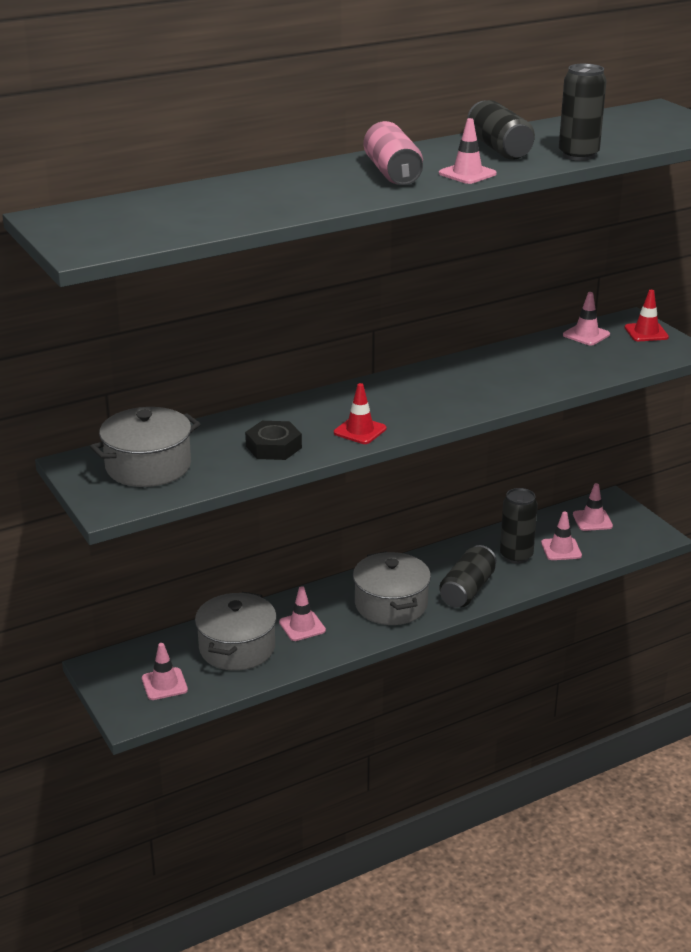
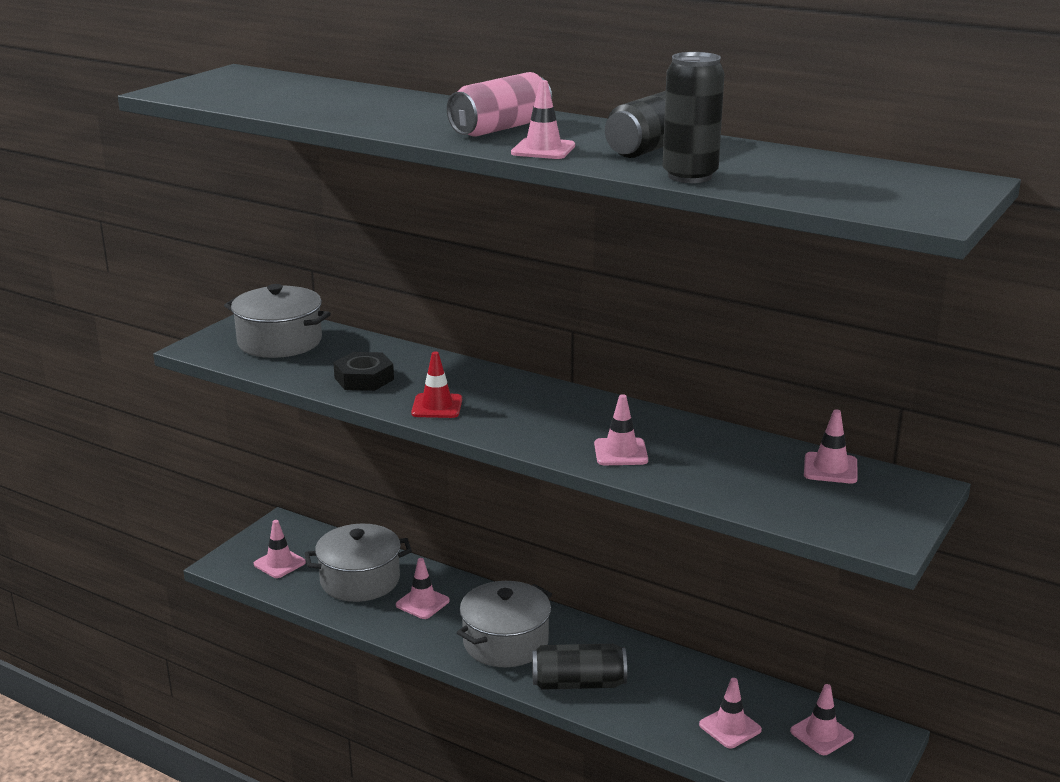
camera: 60 degrees right, 5 degrees down
black can [500,488,538,564] -> none
red traffic cone [625,290,669,341] -> none
none -> pink traffic cone [594,394,648,465]

